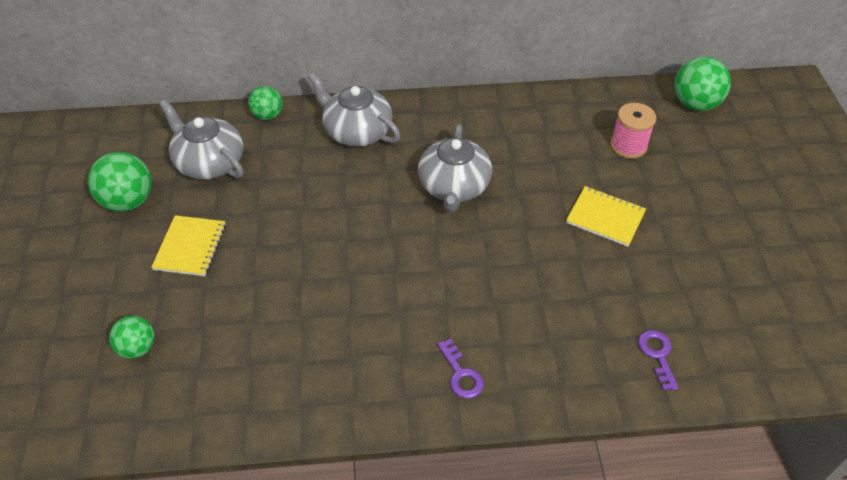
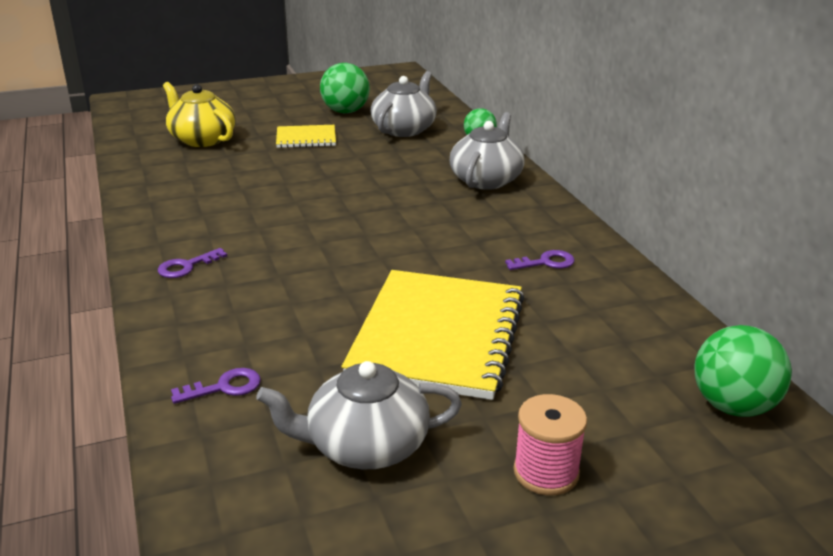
camera: 75 degrees right, 20 degrees down
green ball [109,316,155,359] -> yellow teapot [163,82,236,147]
grey teapot [418,124,492,212] -> grey teapot moved to [256,361,462,469]
yellow notebook [566,186,646,247] -> yellow notebook [341,270,524,400], size x2.05
pink spool [610,103,656,159] -> pink spool moved to [513,394,587,495]
none -> purple key [505,250,575,270]

